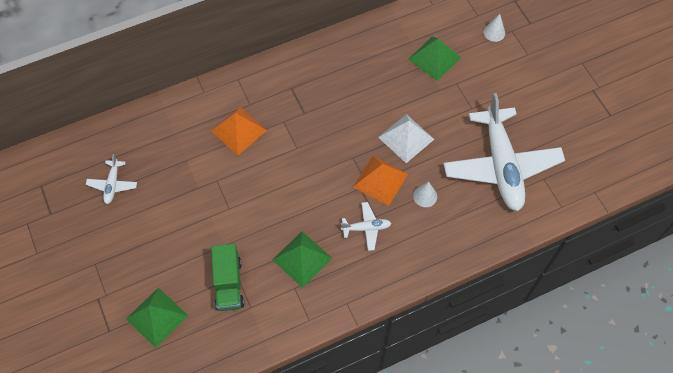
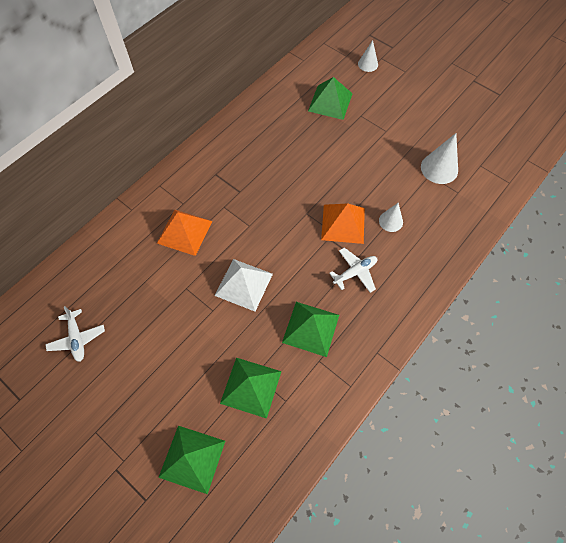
camera: 25 degrees left, 0 degrees up
green truck [211,244,244,311] -> green pyramid [220,358,282,419]
white pyramid [378,114,434,163] -> white pyramid moved to [215,259,273,311]
white plane [443,93,565,211] -> white cone [421,133,458,184]

